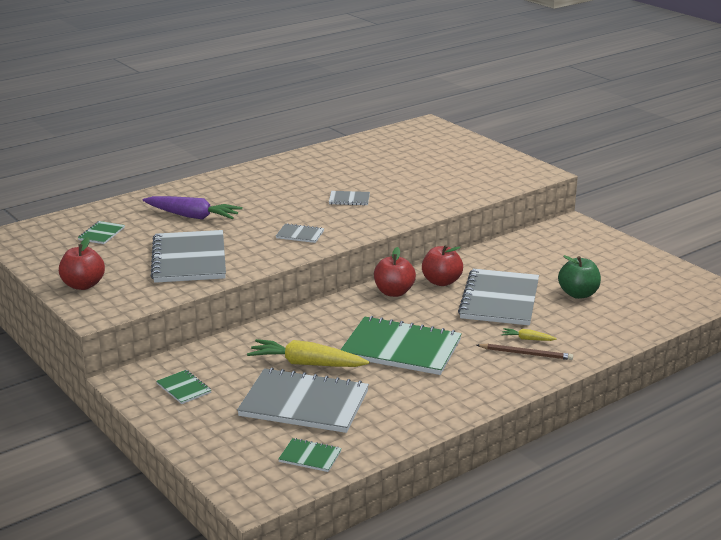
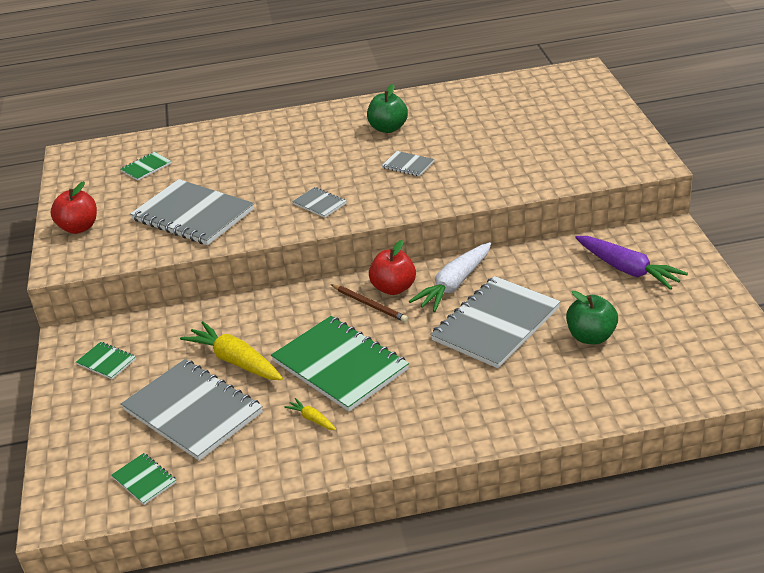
camera: 30 degrees right, 10 degrees up
purple carrot [143,196,243,220] -> purple carrot moved to [575,236,688,290]
grey notebook [151,230,226,283] -> grey notebook turned 75 degrees counterclockwise [130,179,254,245]
green notebook [156,370,211,404] -> green notebook turned 45 degrees counterclockwise [76,342,136,379]
red apple [422,245,463,286] -> white carrot [409,242,491,312]
brown pencil [477,344,573,360] -> brown pencil moved to [331,284,408,322]
yellow carrot [502,328,557,341] -> yellow carrot moved to [284,398,336,430]
none -> green apple [367,84,408,133]

